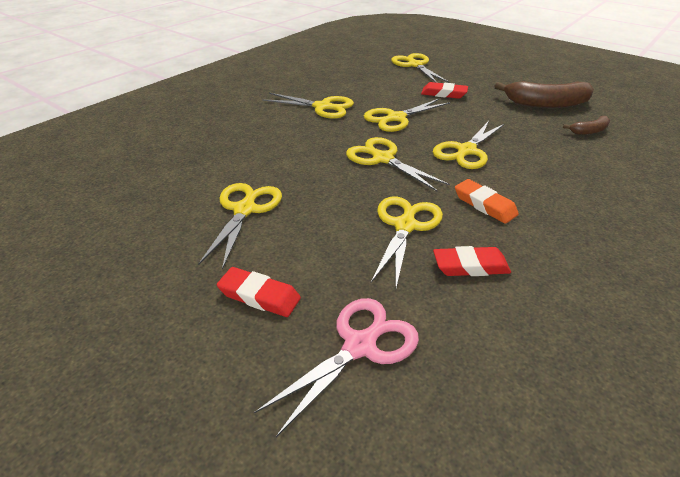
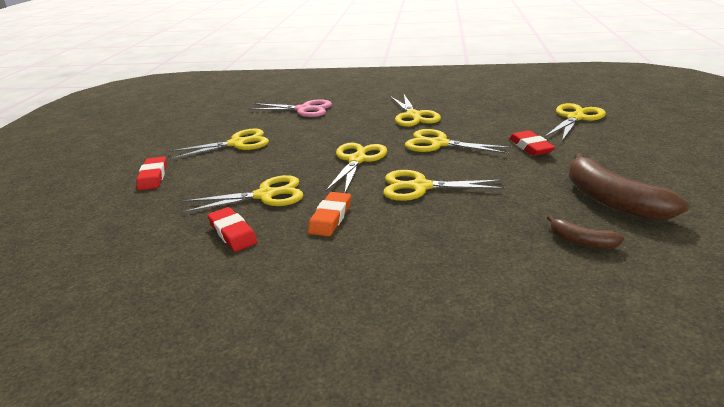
camera: 60 degrees right, 10 degrees down
pink scissors [254,298,419,437] -> pink scissors moved to [248,99,332,117]

